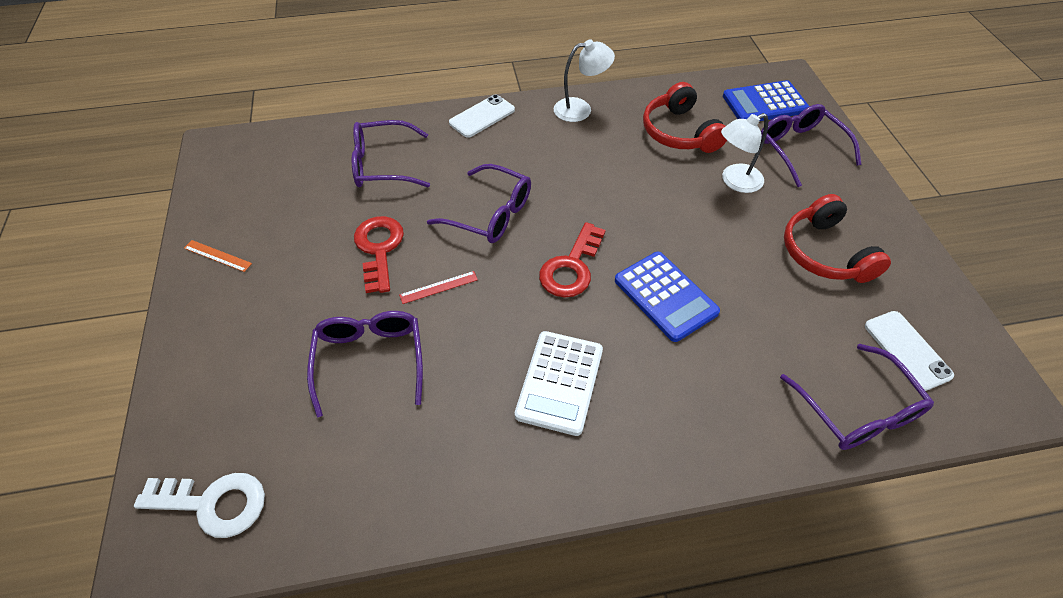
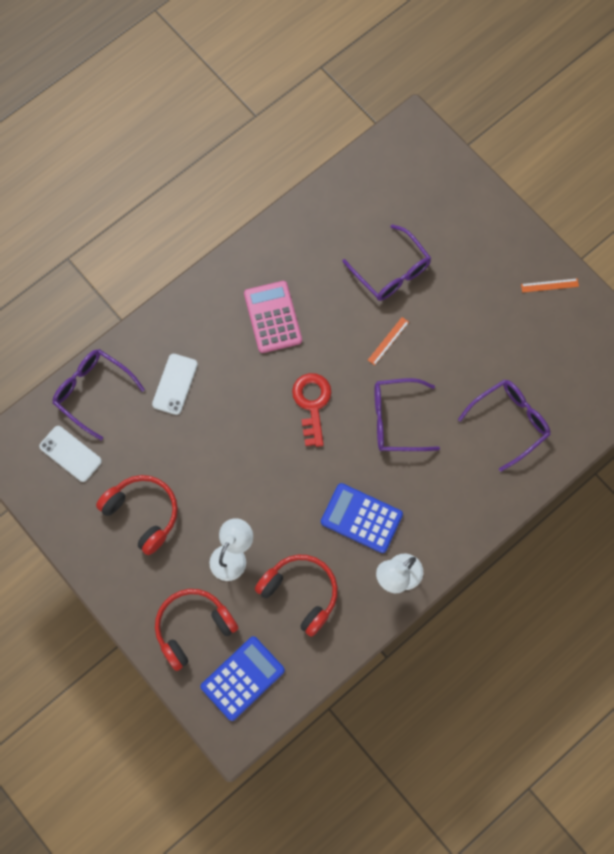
camera: 150 degrees right, 20 degrees up
white key [134,473,265,538] -> none
red key [354,216,404,293] -> none
red ruler [399,271,478,304] -> orange ruler [368,317,409,365]
white phone [449,94,515,138] -> white phone moved to [152,354,198,415]
white calculator [515,331,603,436] -> pink calculator [244,281,302,353]
blue calculator [615,252,720,342] -> blue calculator moved to [321,483,403,553]
purple glasses [761,104,862,187] -> red headphones [155,589,238,671]

